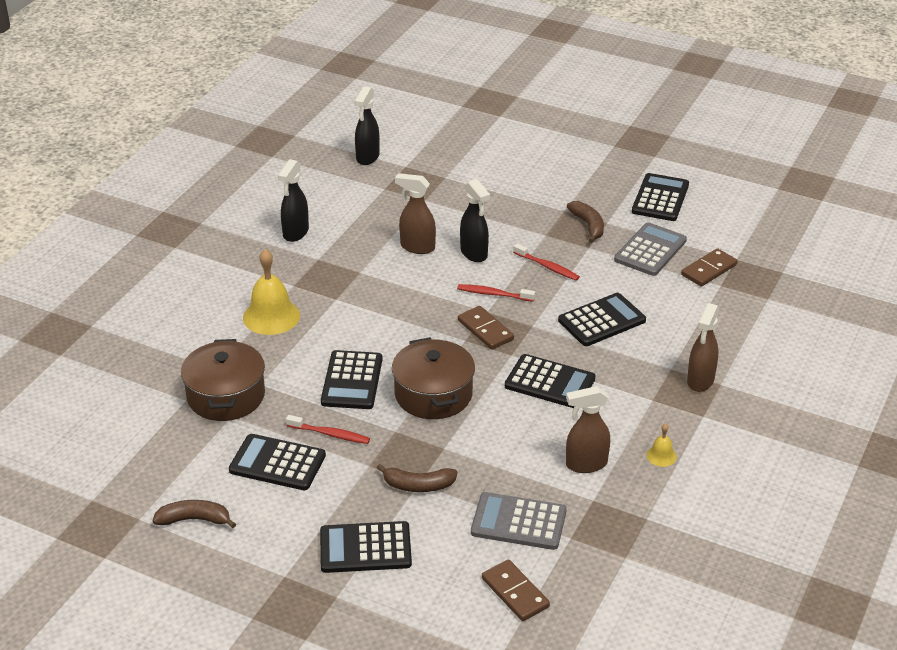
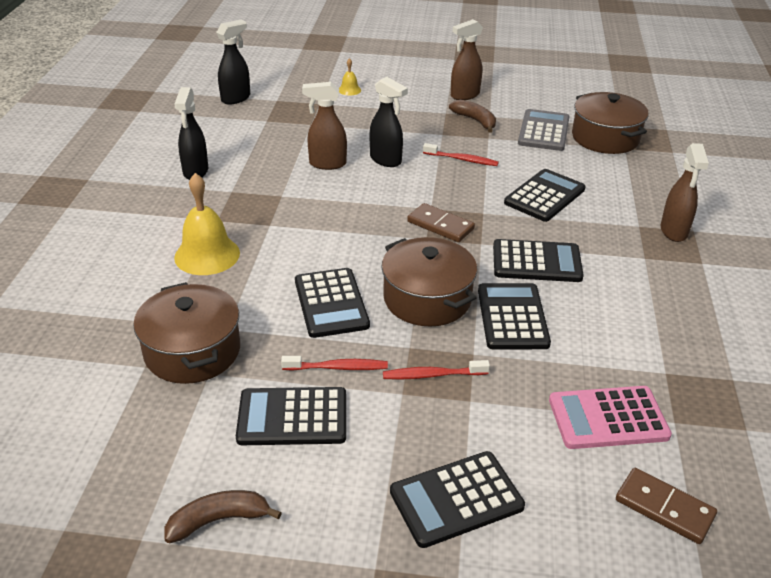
camera: 20 degrees left, 0 degrees up
black spray bottle [354,86,380,165] -> black spray bottle turned 135 degrees counterclockwise [216,20,250,104]
brown banana [377,464,457,492] -> none
red toothbrush [457,284,535,302] -> red toothbrush moved to [383,360,490,380]
grey calculator [471,492,567,550] -> pink calculator [549,386,672,449]
brown spray bottle [566,386,610,473] -> brown spray bottle moved to [451,19,483,100]
black calculator [632,173,689,221] -> black calculator moved to [478,283,551,349]
yellow bell [646,423,677,467] -> yellow bell moved to [339,58,361,96]
brown domino [681,248,738,287] -> brown pot [572,92,648,154]

